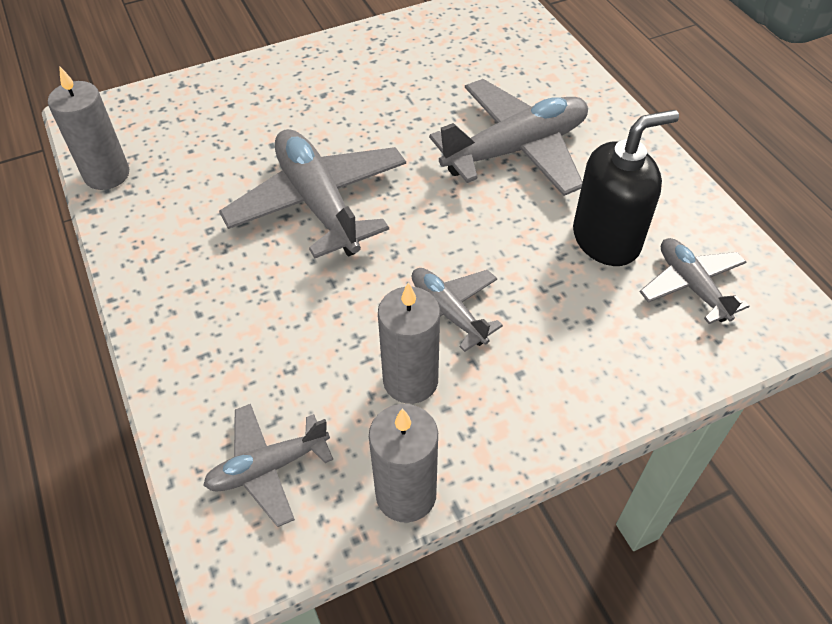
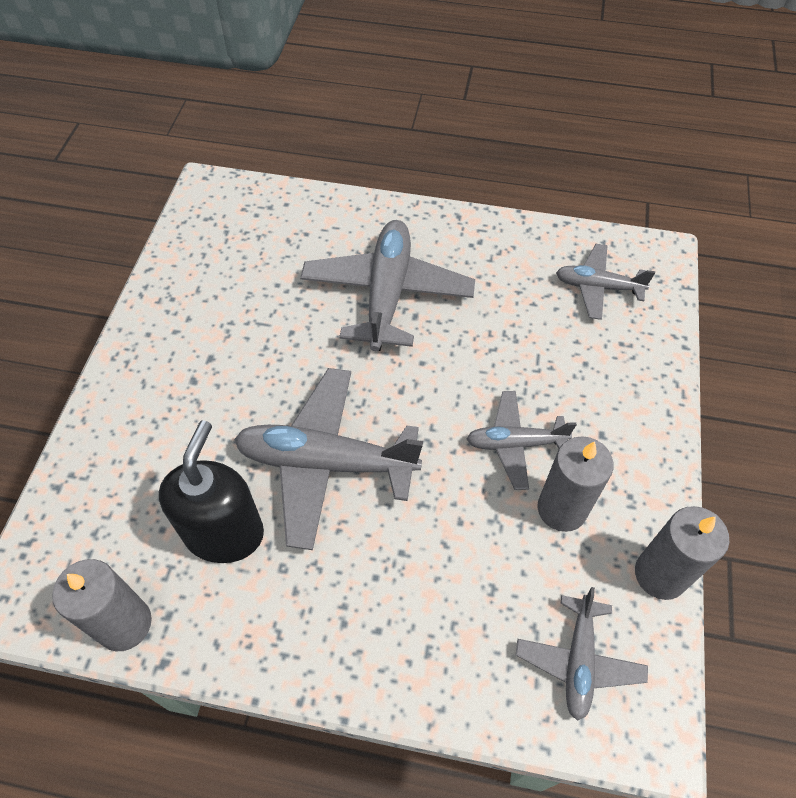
camera: 55 degrees left, 5 degrees up
black soap dispenser [573,110,679,266] -> black soap dispenser moved to [159,421,264,563]

